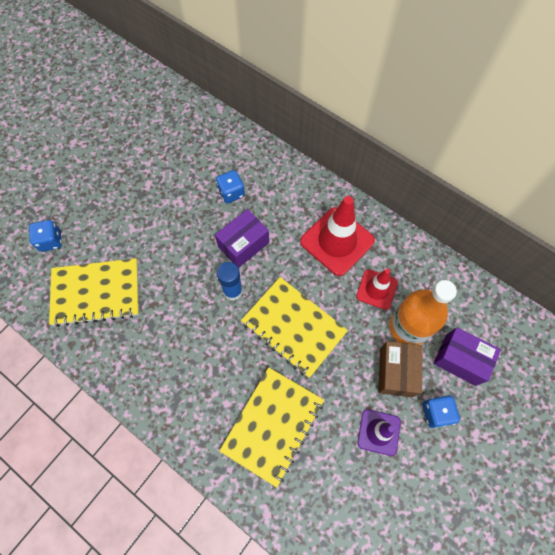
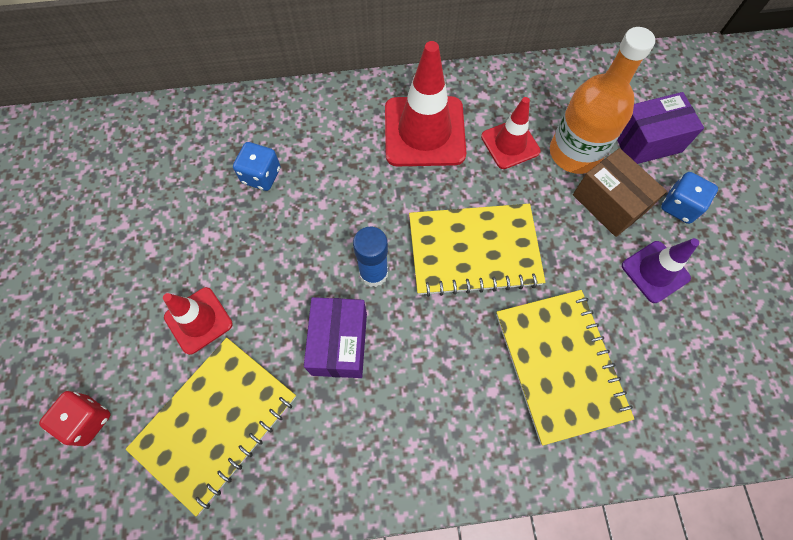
camera: 45 degrees left, 0 degrees up
blue dice [29,220,62,252] -> red dice [39,391,111,446]
purple box [215,209,269,268] -> purple box moved to [304,297,367,378]
none -> red traffic cone [163,287,233,355]

